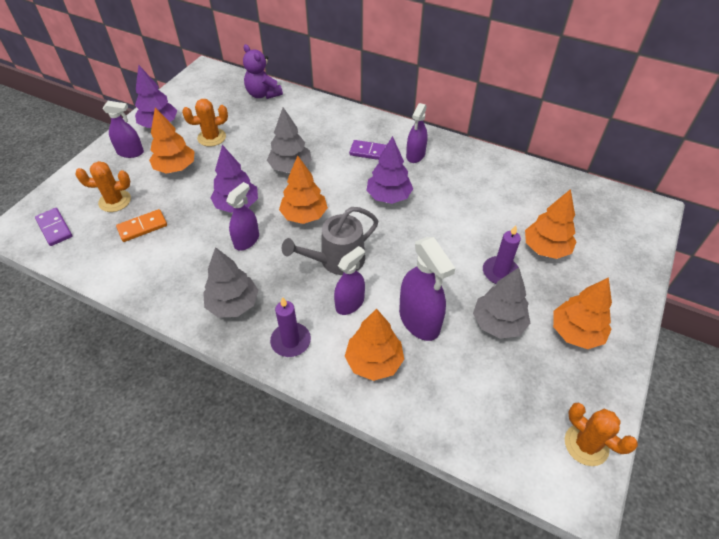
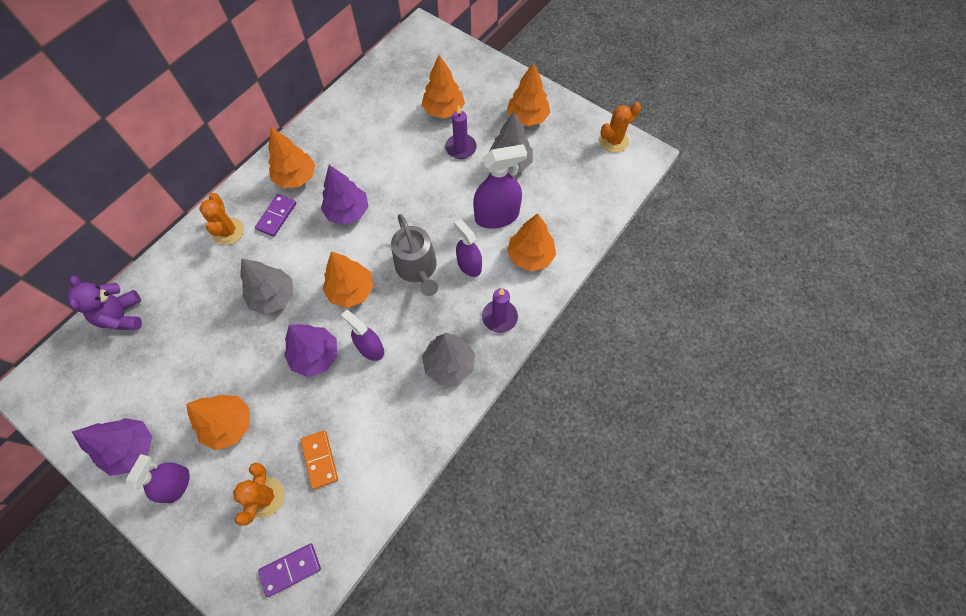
camera: 80 degrees left, 15 degrees up
orange cactus [182,99,228,147] -> orange cactus moved to [199,193,244,245]
purple teddy bear [243,44,283,99] -> purple teddy bear turned 105 degrees clockwise [67,275,142,330]
purple spray bottle [406,103,428,163] -> orange tree [268,127,315,188]

